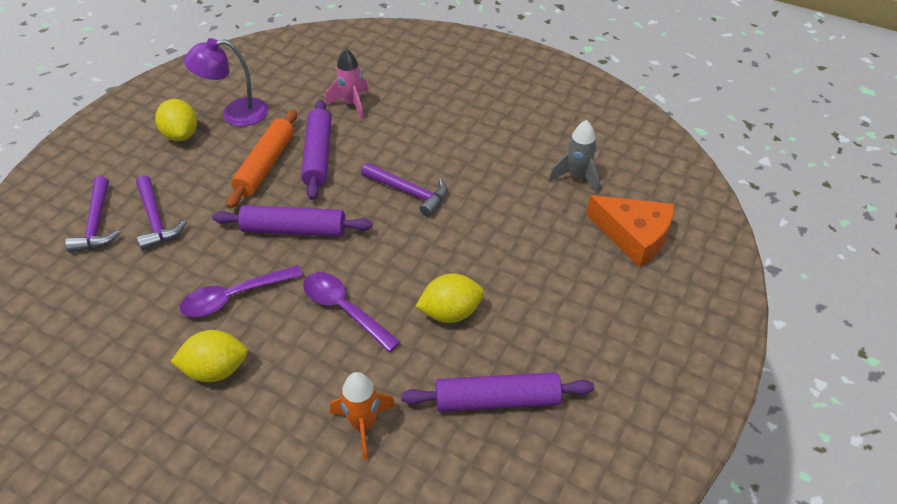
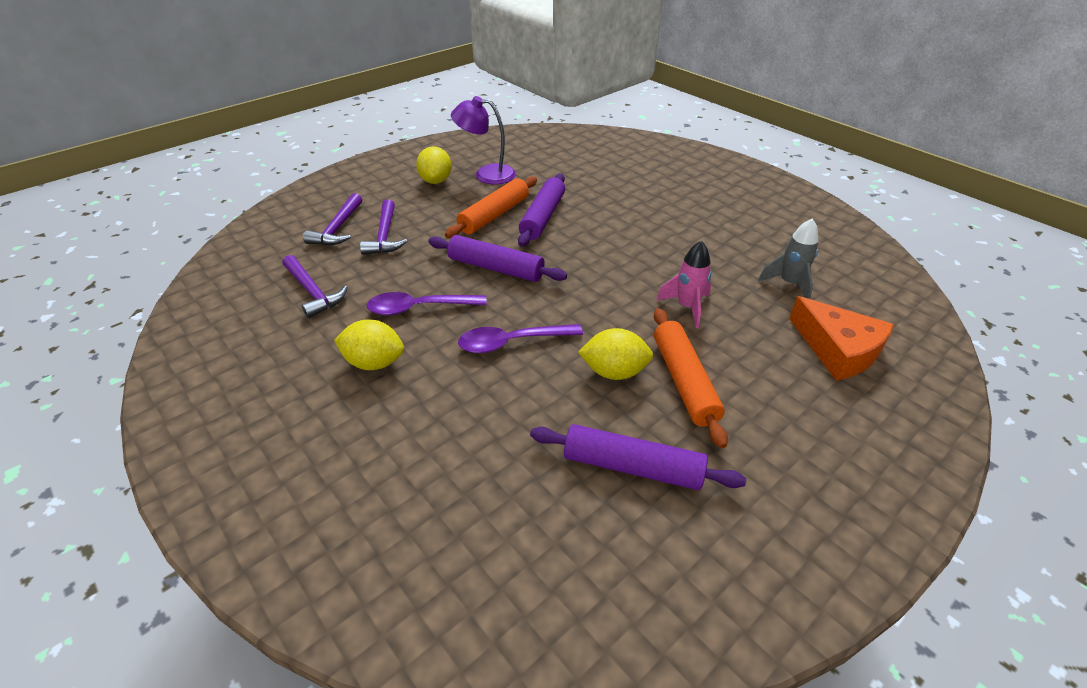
camera: 20 degrees right, 5 degrees down
purple spoon [303,272,400,352] -> purple spoon turned 75 degrees counterclockwise [458,324,583,354]
pink rocket [326,48,369,120] -> pink rocket moved to [656,241,712,328]
orange rocket [330,372,396,460] -> none
purple hammer [361,163,447,217] -> purple hammer moved to [282,255,348,318]
none -> orange rolling pin [654,308,728,448]

